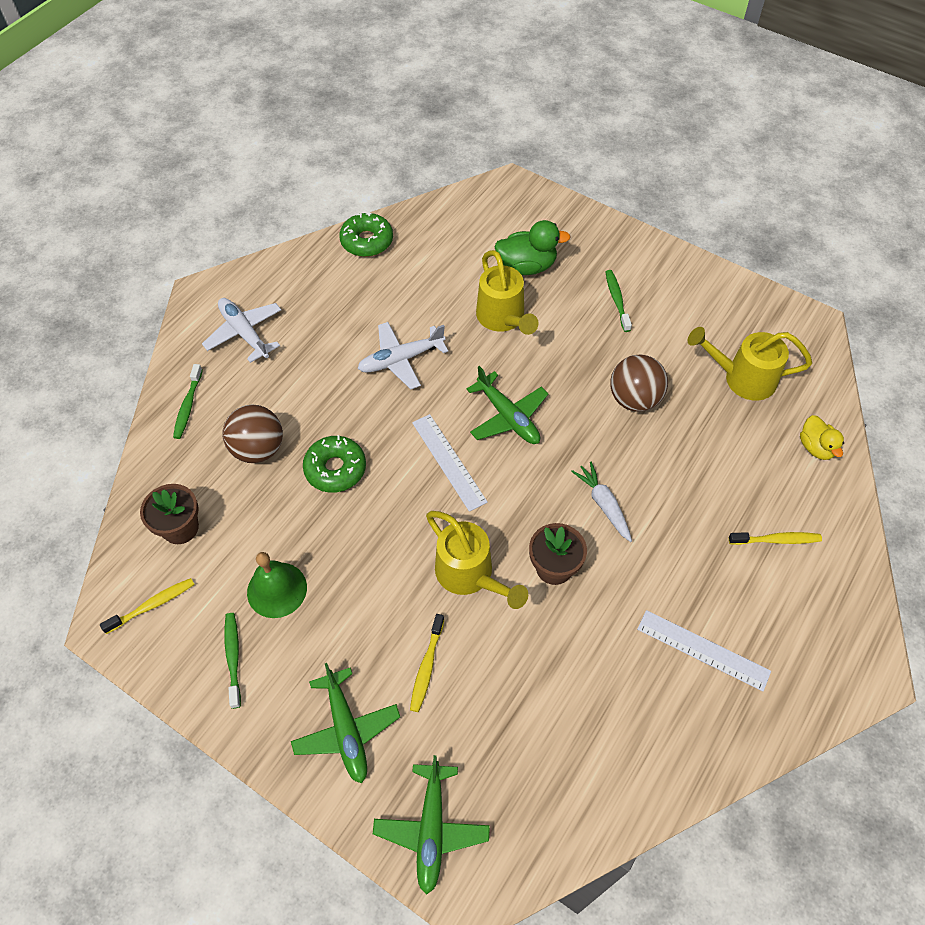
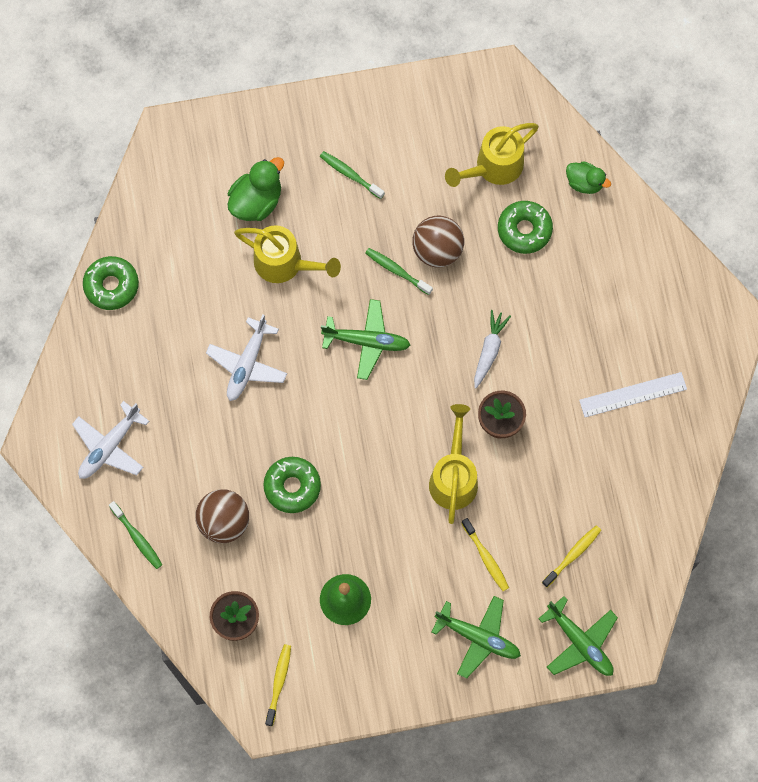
camera: 45 degrees left, 15 degrees up
white plane [202,298,281,363] -> white plane turned 60 degrees counterclockwise [72,401,149,479]
green toothbrush [224,613,241,709] -> green toothbrush moved to [365,248,433,295]
white ruler [412,414,488,512] -> none
yellow watering can [426,511,528,609] -> yellow watering can turned 90 degrees counterclockwise [429,404,478,524]
white carrot [571,461,632,542] -> white carrot turned 90 degrees clockwise [474,310,511,388]
yellow toothbrush [729,532,822,545] -> yellow toothbrush moved to [542,526,601,587]
yellow duck [800,415,844,460] -> green duck [566,161,611,194]
none -> green donut [498,201,553,254]

